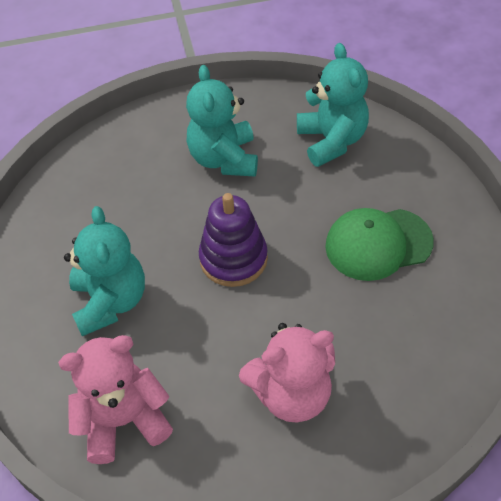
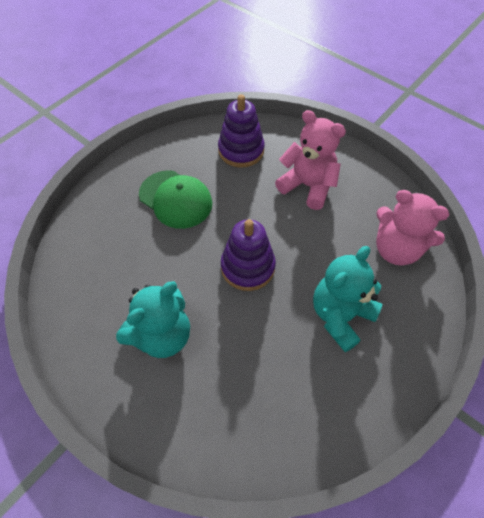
camera: 130 degrees left, 5 degrees up
turquoise teddy bear [297,43,369,167] -> none
none -> purple stacking toy [218,94,265,168]

